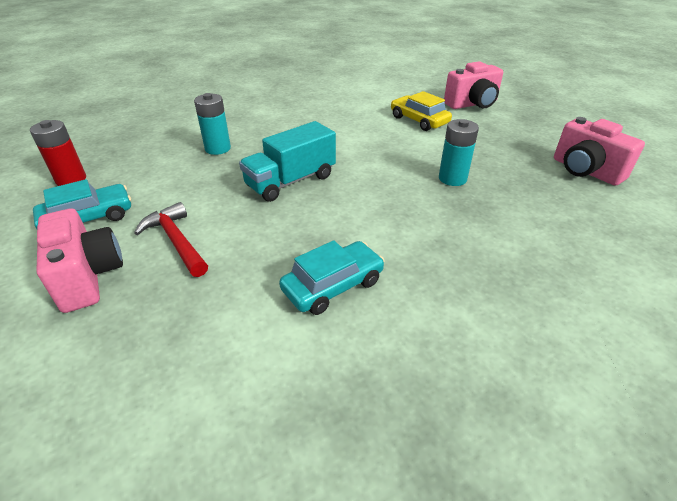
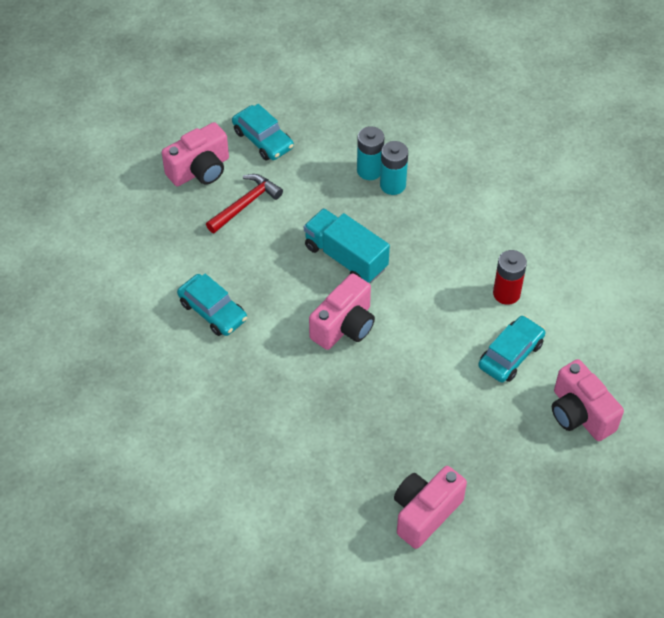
camera: 80 degrees right, 15 degrees up
red battery [30,120,86,186] -> red battery moved to [493,250,527,305]
yellow car [391,91,452,131] -> turquoise car [478,315,545,382]
turquoise battery [439,119,479,186] -> turquoise battery moved to [357,126,384,180]
none -> pink camera [309,273,375,350]

